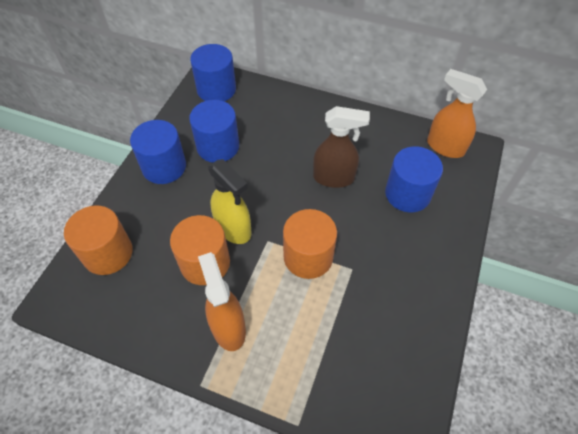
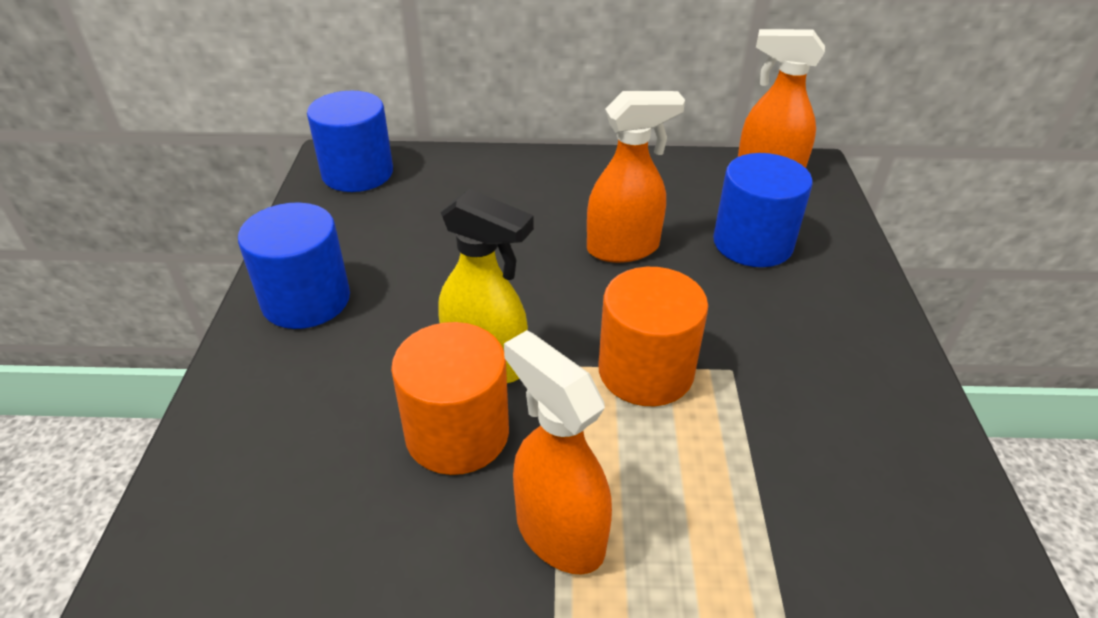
camera: 20 degrees left, 15 degrees down
orange cylinder [64,205,133,275] -> none
blue cylinder [189,100,239,163] -> none
brown spray bottle [313,106,370,188] -> orange spray bottle [587,91,685,263]

